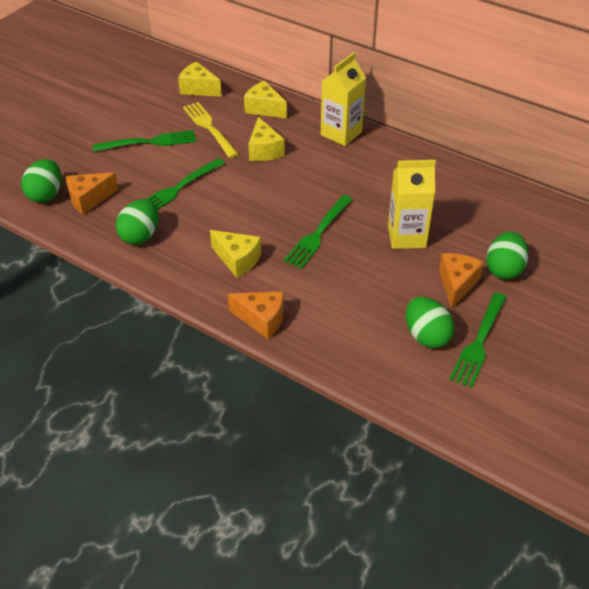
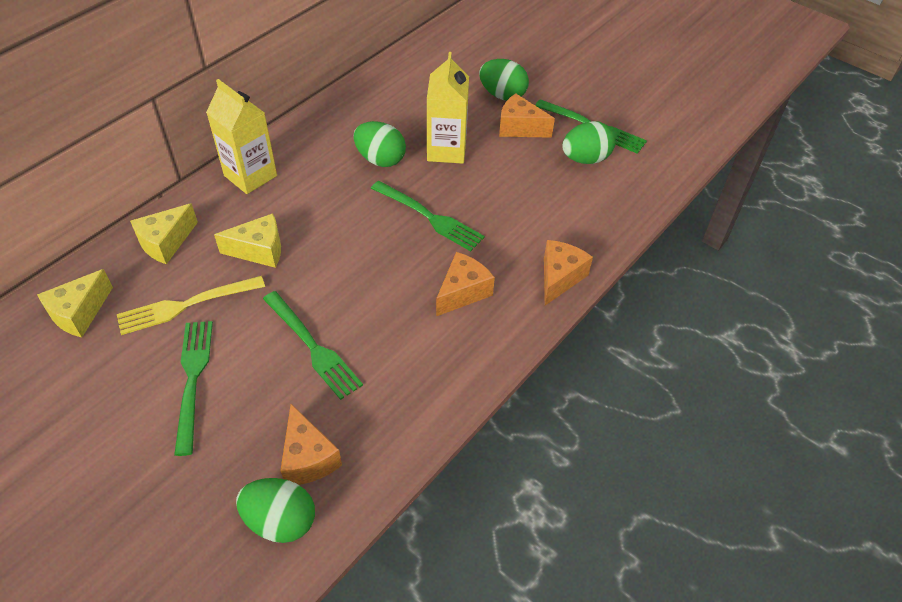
camera: 85 degrees left, 5 degrees up
green egg [116,199,159,244] -> green egg moved to [353,121,406,167]
yellow cheese [210,230,261,278] -> orange cheese [436,252,495,316]

